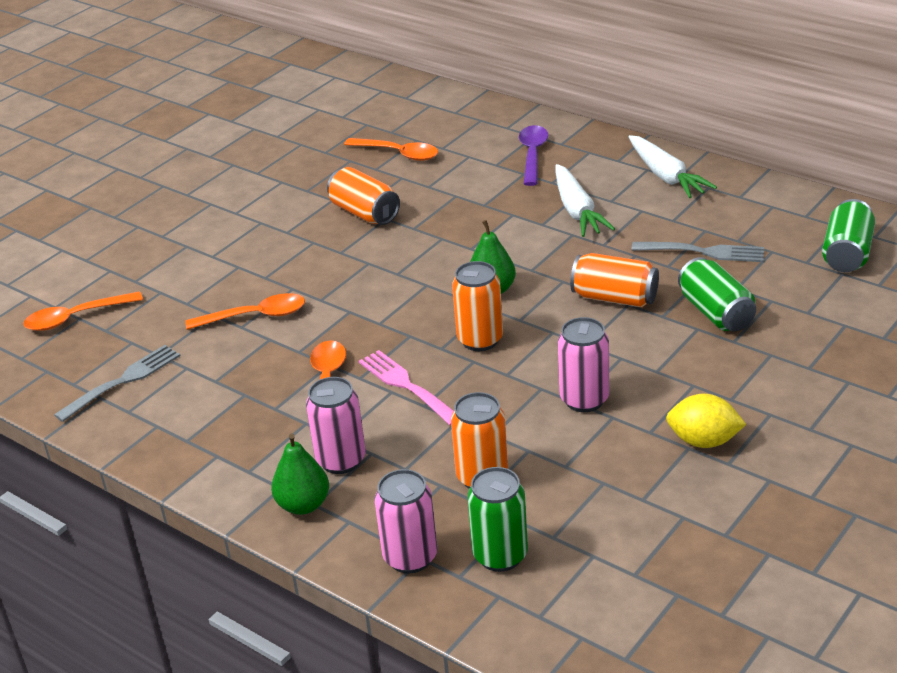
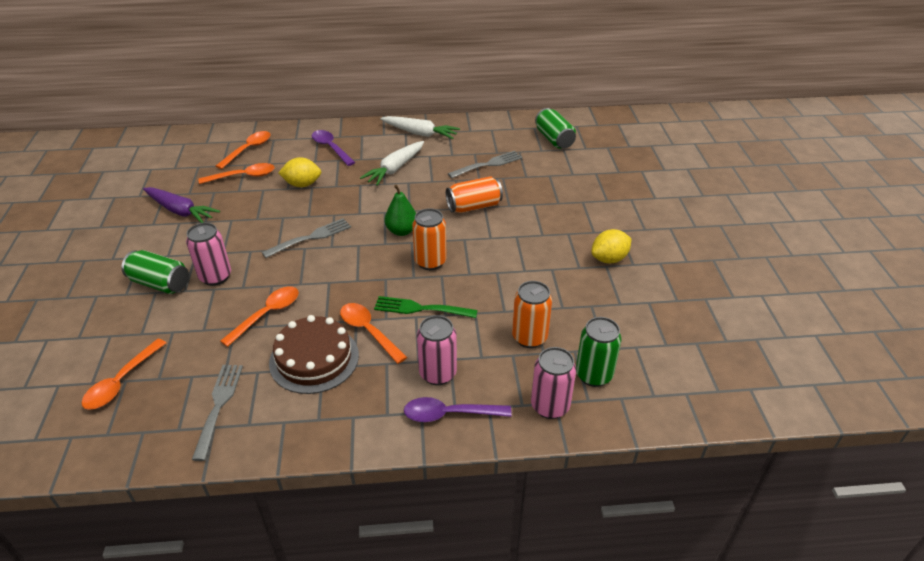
camera: 45 degrees left, 5 degrees up
green pear [271,433,329,515] -> purple spoon [404,397,512,422]
orange can [327,167,400,225] -> none
pink fork [359,350,454,426] -> green fork [374,296,478,318]
white carrot [556,164,615,237] -> white carrot turned 90 degrees clockwise [360,141,424,186]
pink can [558,317,609,412] -> pink can moved to [186,223,231,286]
green can [678,257,756,332] -> green can moved to [121,250,189,294]
none -> purple carrot [143,187,220,223]
none -> orange spoon [216,131,271,169]
none -> grey fork [262,218,351,258]
none -> brown cake [269,315,359,394]
none -> yellow lemon [278,157,321,187]

